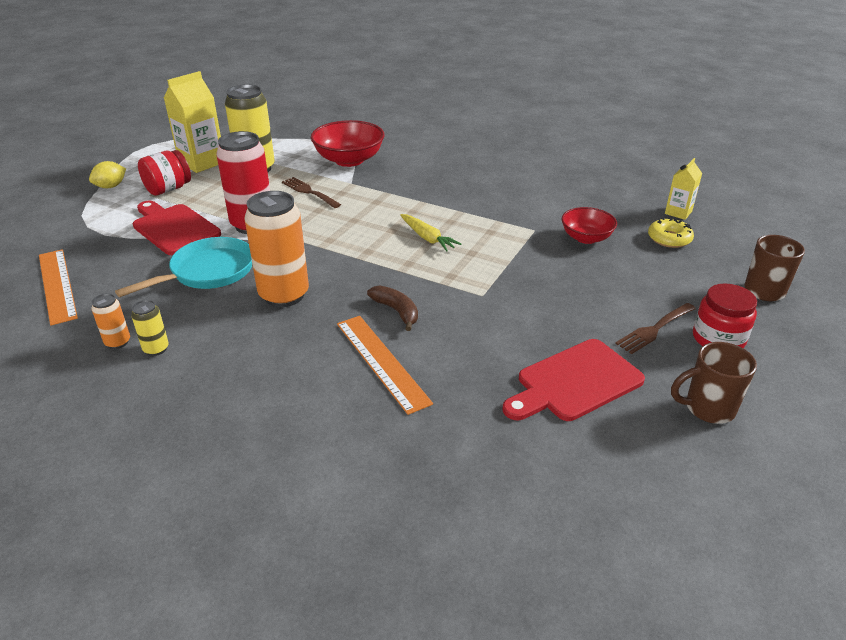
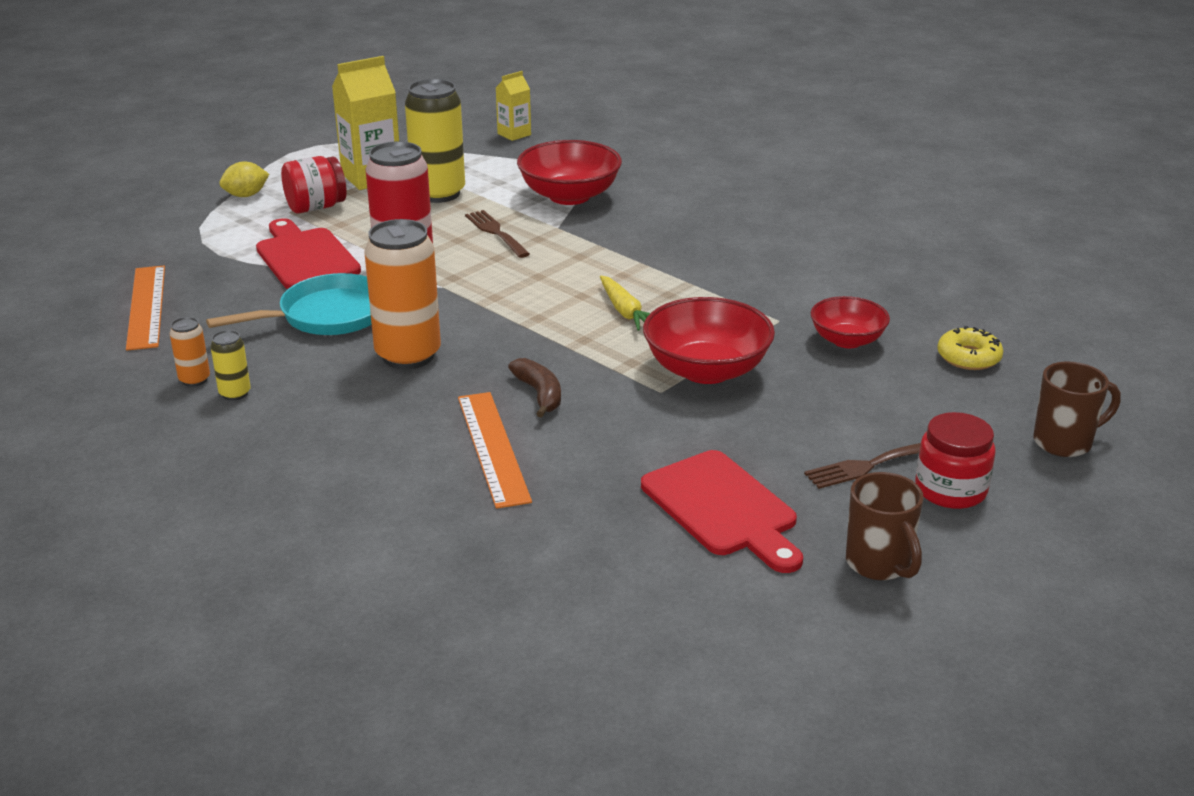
camera: 15 degrees right, 5 degrees down
red cutting board [502,339,645,421] -> red cutting board turned 105 degrees counterclockwise [641,450,803,573]
yellow carton [665,158,702,220] -> yellow carton moved to [496,71,531,141]
brown mug [671,342,757,424] -> brown mug turned 120 degrees counterclockwise [846,472,924,580]
none -> red bowl [643,297,775,384]

